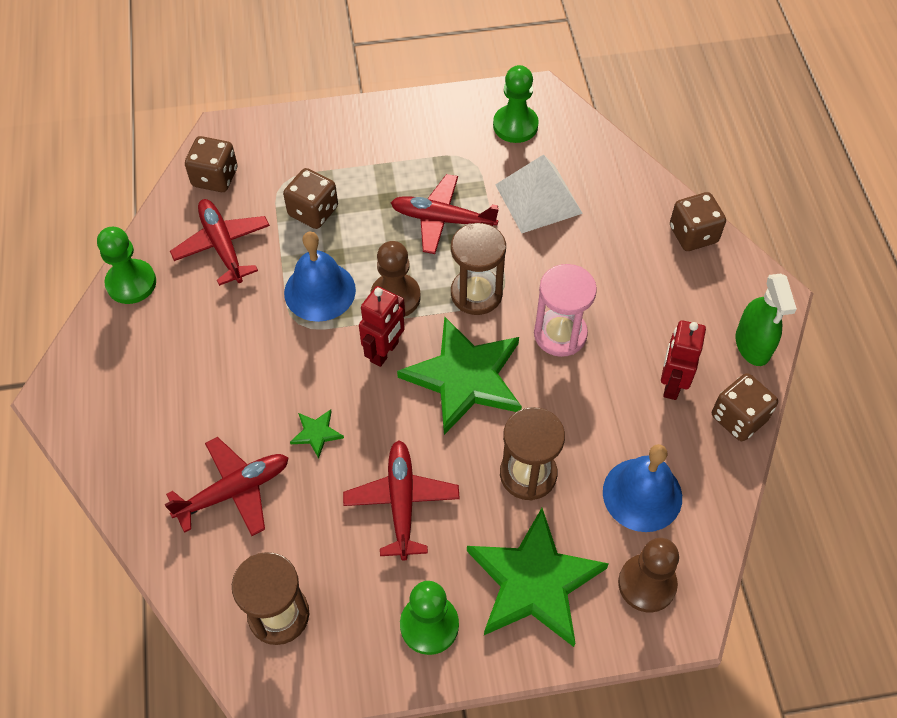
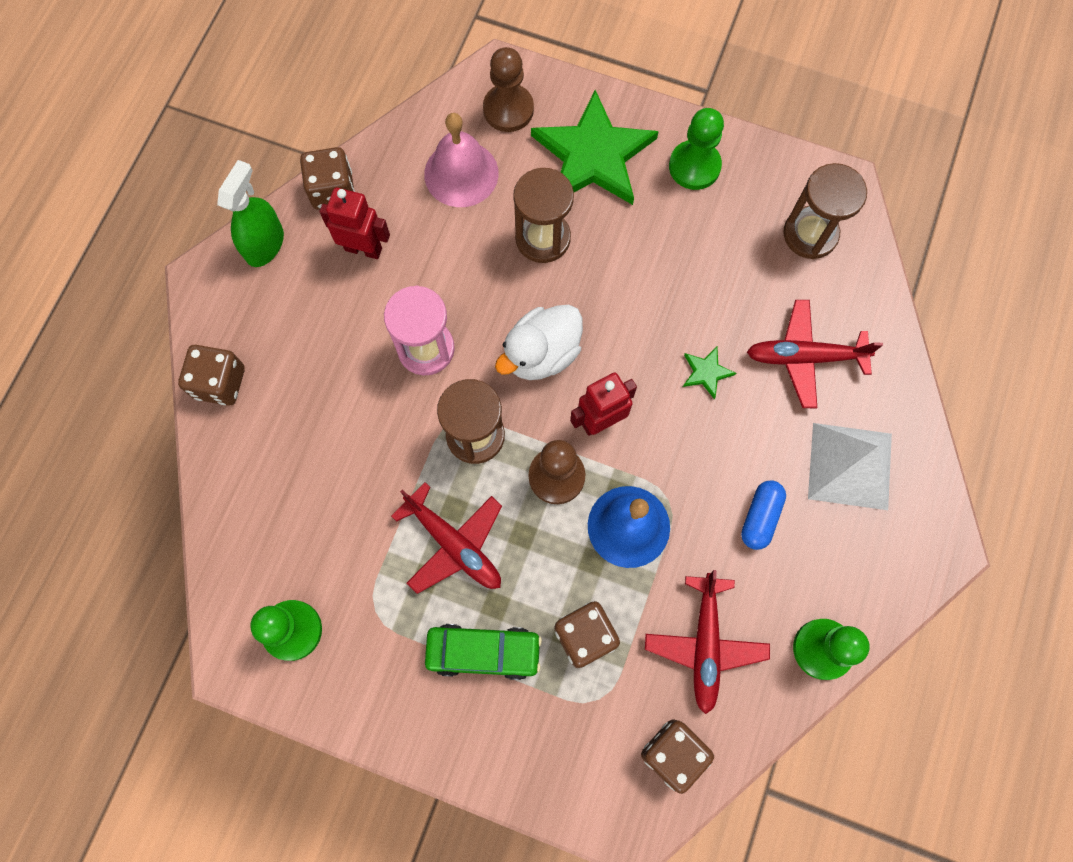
camera: 150 degrees left, 15 degrees up
red plane [343,440,460,561] -> none
green star [397,317,522,435] -> white duck [495,305,583,380]
white pyramid [495,154,583,233] -> white pyramid moved to [808,423,892,510]
blue bell [603,444,682,532] -> pink bell [424,113,499,207]
red robot [661,320,706,400] -> red robot turned 120 degrees counterclockwise [320,188,390,259]
none -> green car [425,624,542,680]
none -> blue capsule [741,481,786,550]

